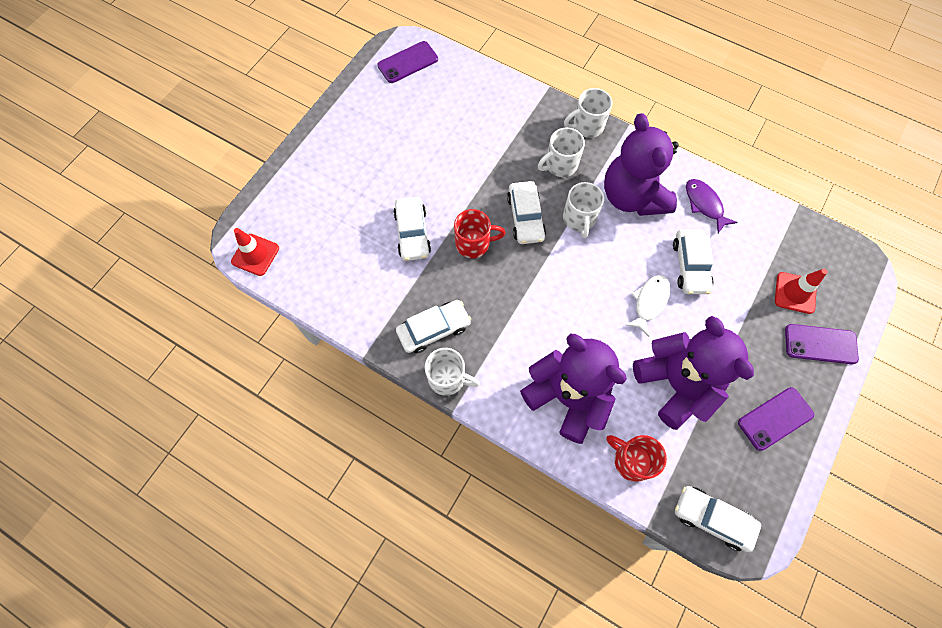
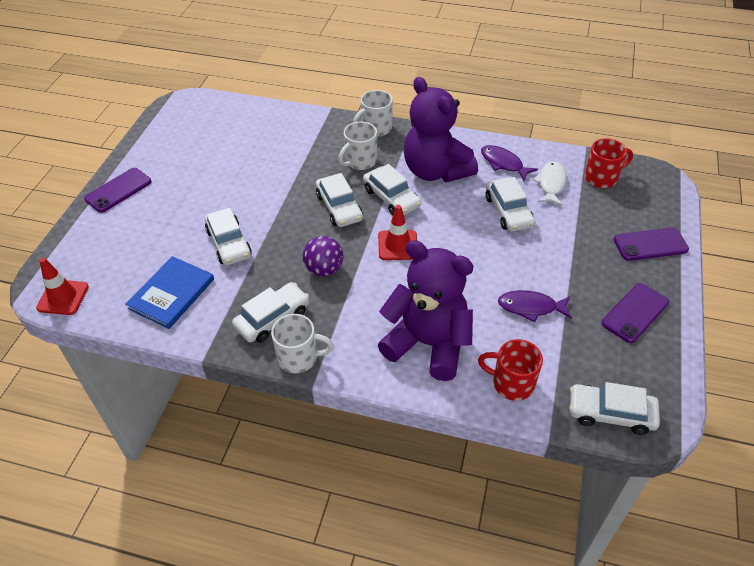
camera: 15 degrees left, 20 degrees down
purple phone [377,41,438,83] -> purple phone moved to [84,168,152,213]
red mug [454,209,505,258] -> red mug moved to [585,138,633,188]
white mug [563,182,604,238] -> white car [363,164,421,215]
white fish [625,275,670,337] -> white fish moved to [533,161,567,206]
purple teddy bear [633,316,754,430] -> purple fish [498,290,572,323]
red traffic cone [775,269,828,314] -> red traffic cone moved to [378,205,417,260]
none -> blue book [125,256,214,329]
none -> purple ball [303,236,343,276]

